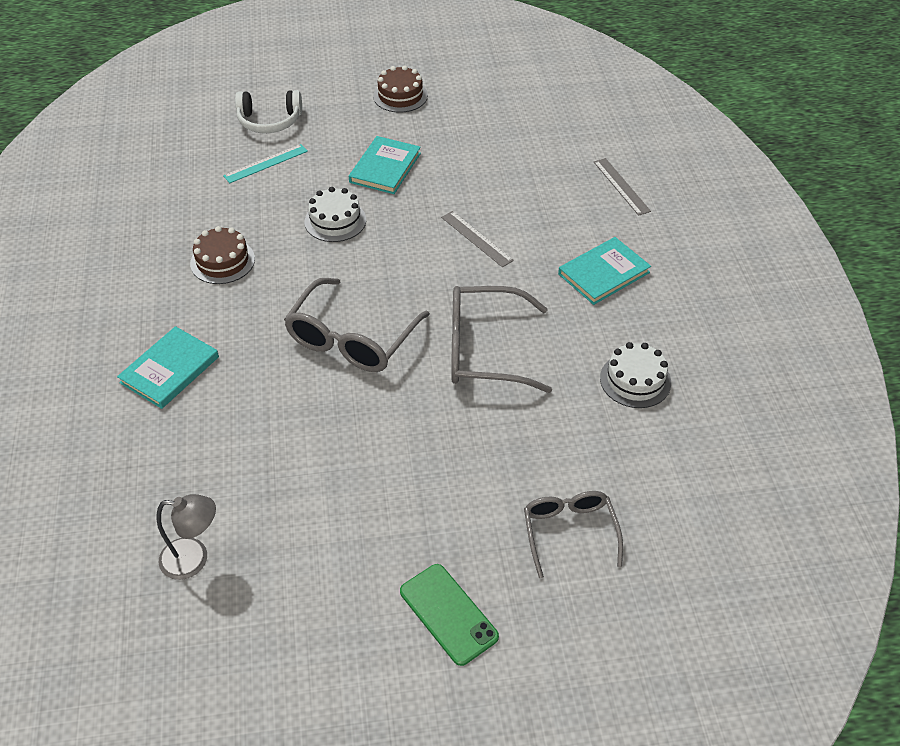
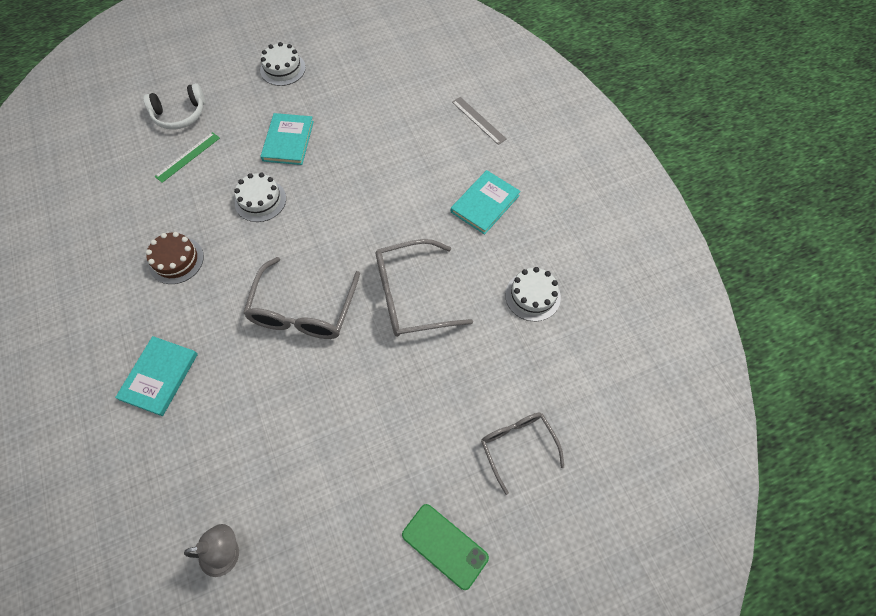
camera: 15 degrees left, 15 degrees up
turquoise ruler [223,144,308,183] -> green ruler [154,132,220,183]
brown cake [373,65,428,113] -> white cake [260,42,306,86]
grey ruler [441,211,514,267] -> none

